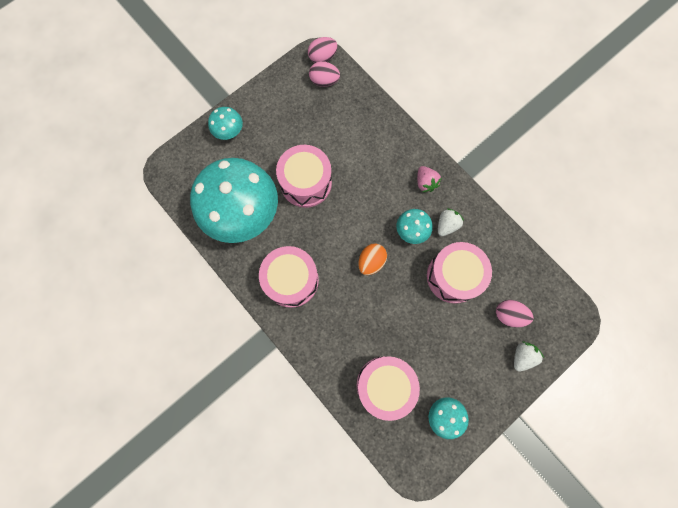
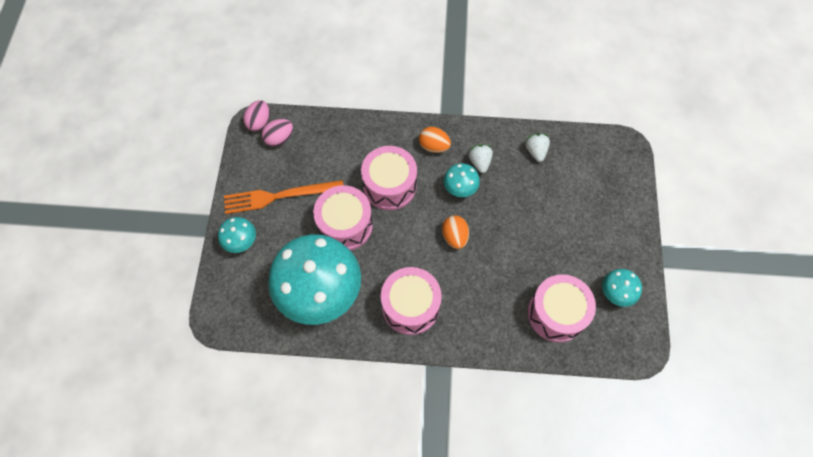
camera: 45 degrees left, 10 degrees down
pink strawberry [417,166,441,192] -> orange egg [419,127,451,153]
pink drum [427,242,492,304] -> pink drum moved to [361,146,417,210]
pink egg [496,300,534,328] -> none
white strawberry [514,341,544,372] -> white strawberry moved to [526,134,550,162]
none -> orange fork [224,180,343,214]

